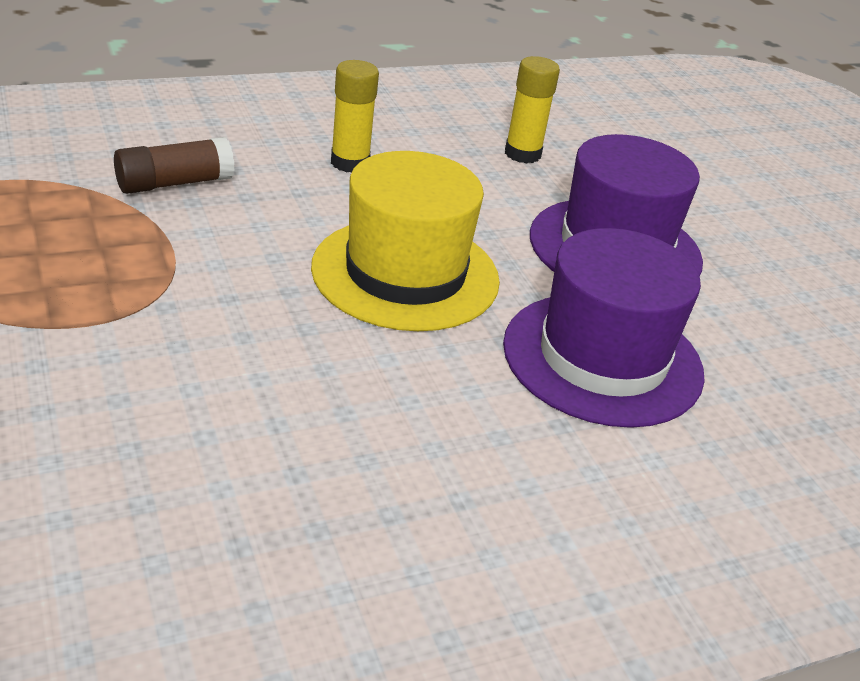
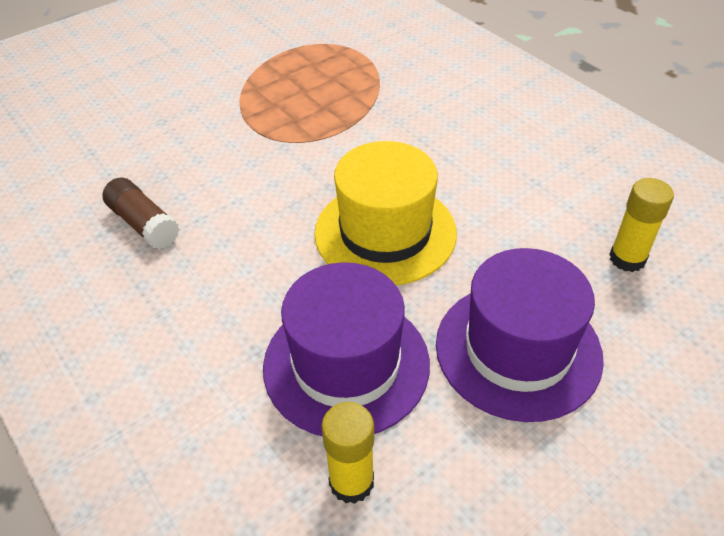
camera: 80 degrees right, 10 degrees up
brown glue stick [114,137,235,194] -> brown glue stick moved to [102,178,179,249]
yellow glue stick [331,60,379,172] -> yellow glue stick moved to [321,402,374,504]

